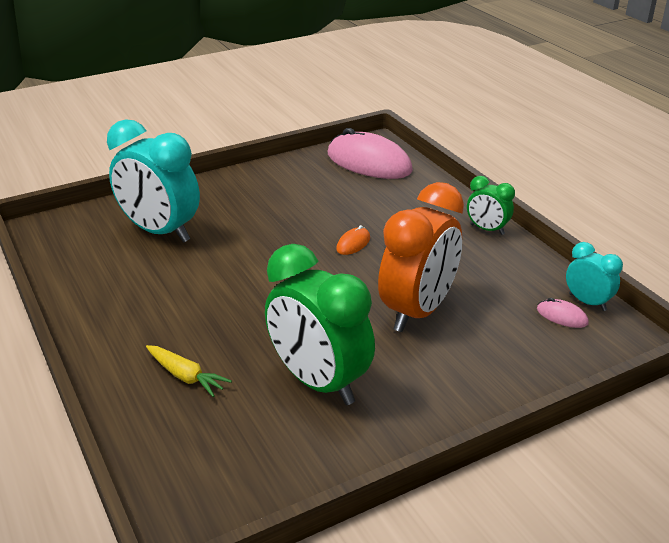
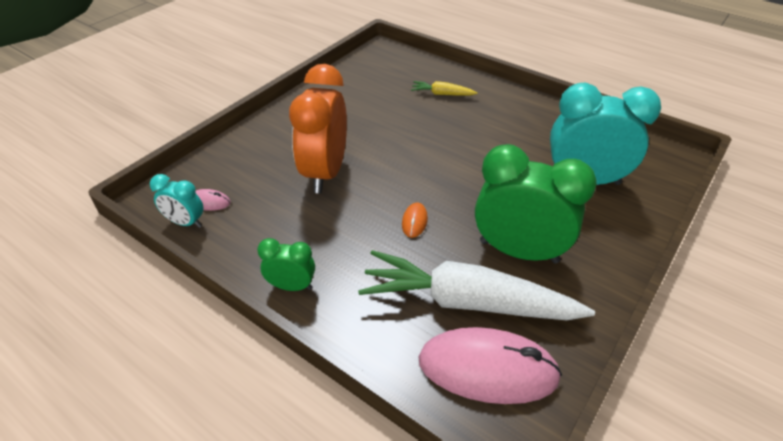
camera: 155 degrees right, 10 degrees up
green clock [265,244,375,405] -> green clock moved to [475,144,597,263]
none -> white carrot [358,250,595,320]

